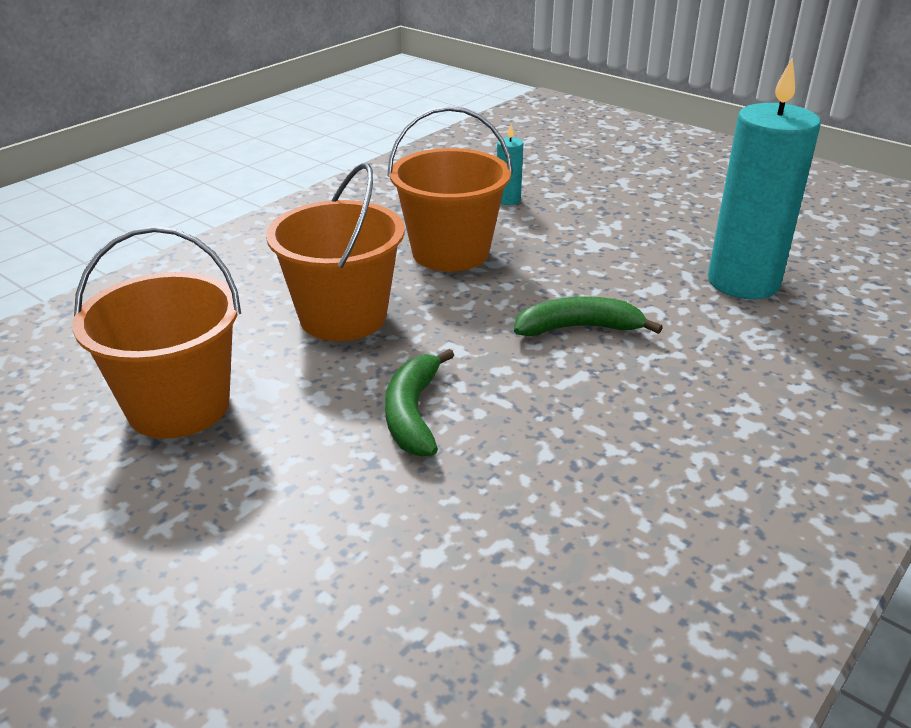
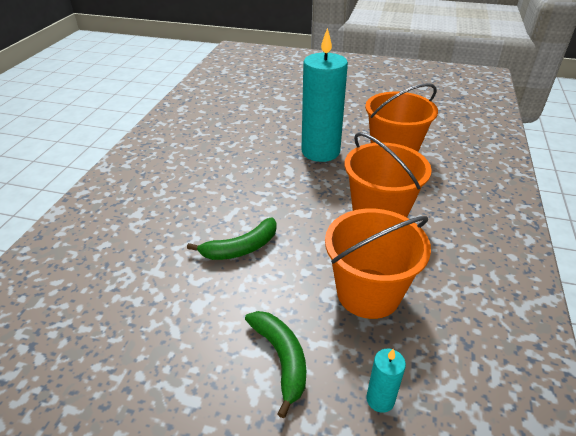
camera: 155 degrees right, 5 degrees up
green banana [385,349,454,456] -> green banana moved to [245,311,306,418]
turquoise candle [708,58,821,299] -> turquoise candle moved to [301,28,348,162]

